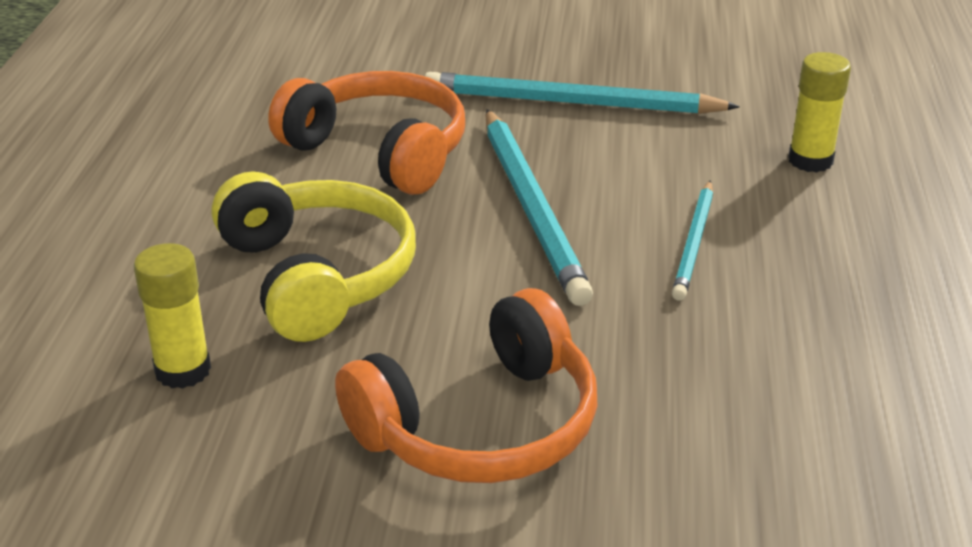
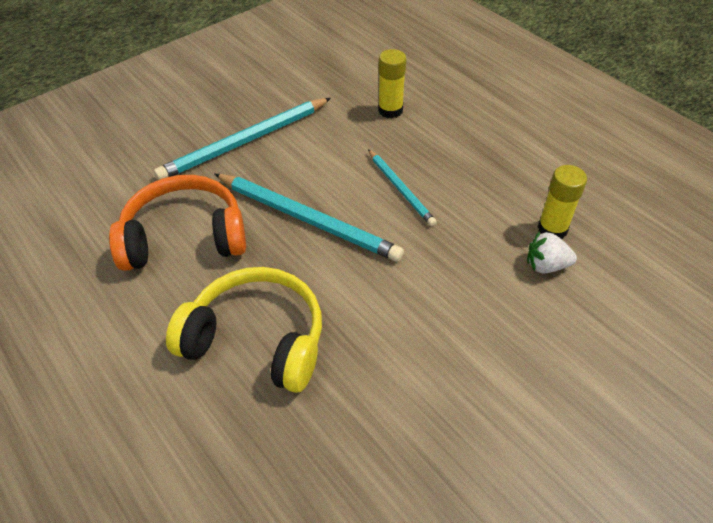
camera: 45 degrees left, 15 degrees up
yellow glue stick [134,243,211,389] -> yellow glue stick moved to [538,165,587,239]
orange headphones [335,288,597,483] -> none
none -> white strawberry [527,232,577,273]

